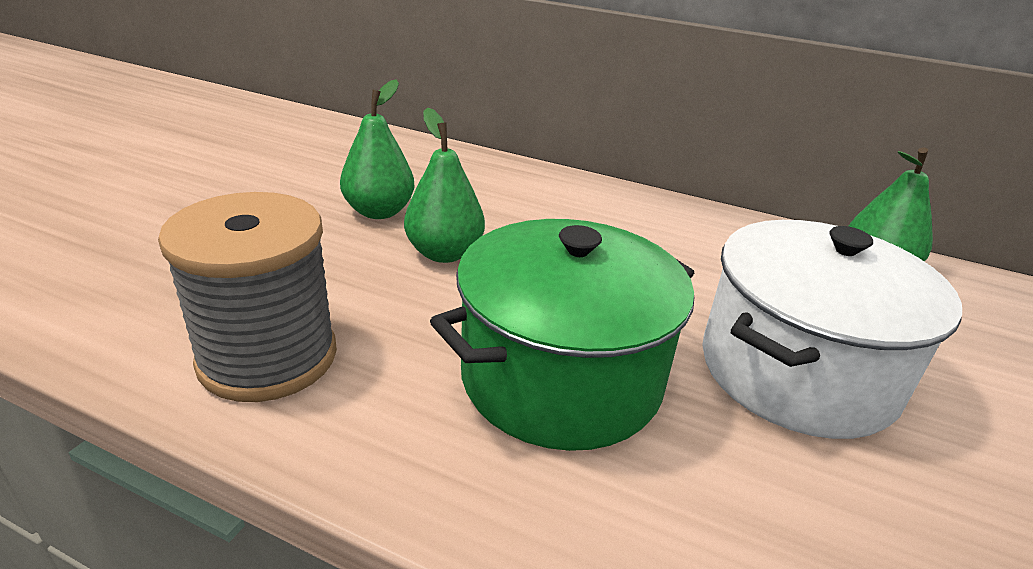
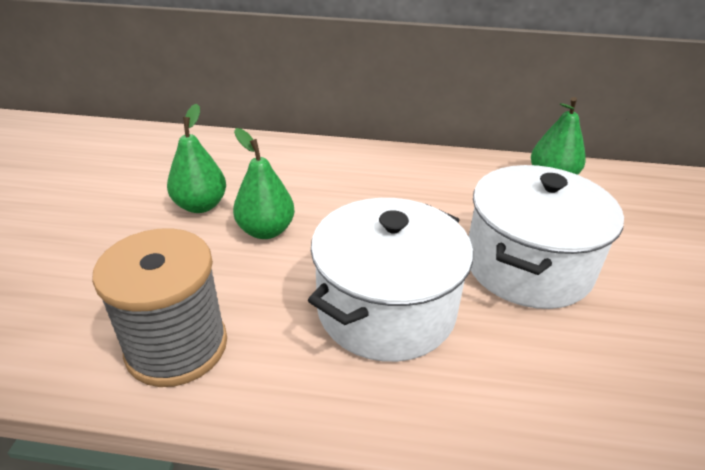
camera: 15 degrees left, 5 degrees up
green pot [430,219,694,451] -> white pot [308,198,473,362]

